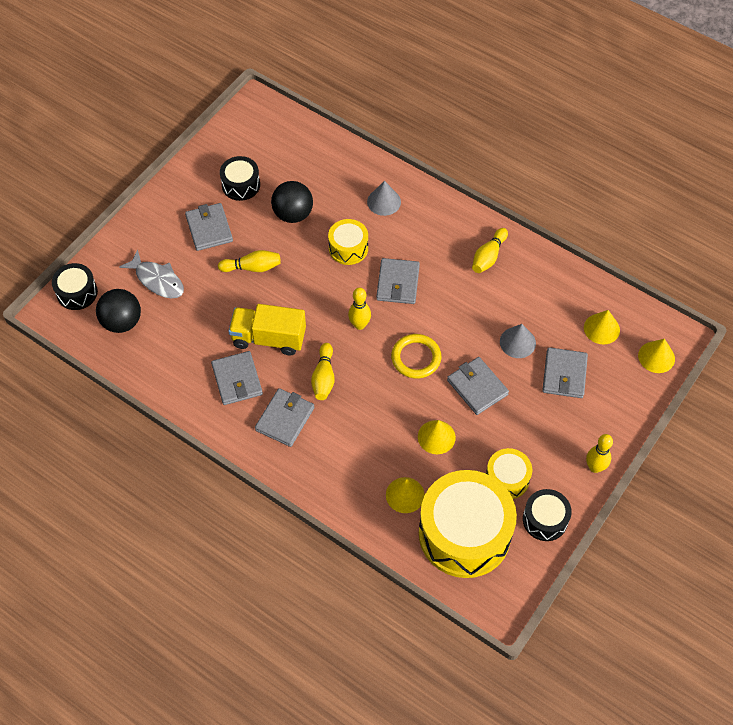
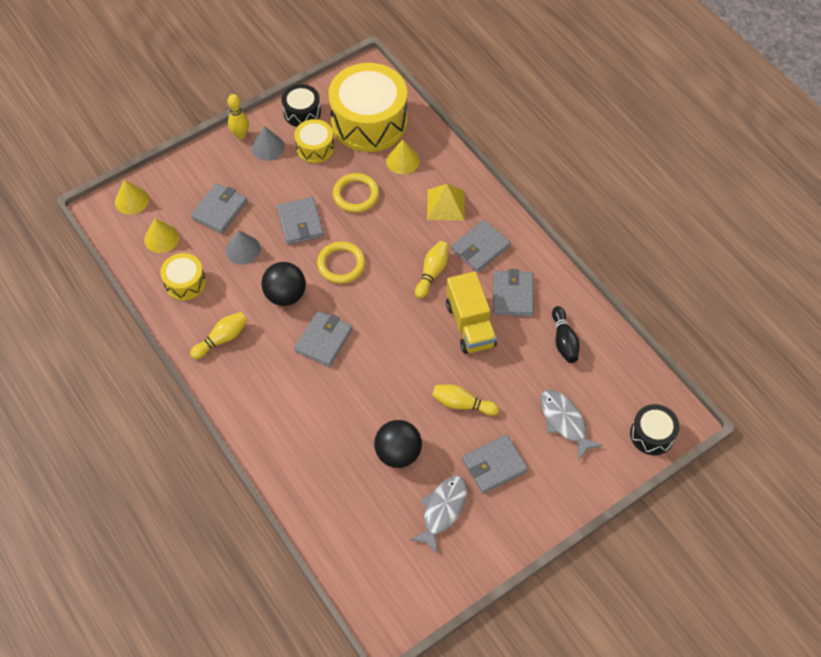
camera: 160 degrees left, 0 degrees up
black ball [96,289,141,333] -> black ball moved to [261,262,306,306]
grey wallet [185,203,233,251] -> grey wallet turned 60 degrees clockwise [462,434,528,494]
black drum [220,156,260,201] -> grey fish [410,476,467,553]
yellow truck [229,304,306,356] -> yellow truck turned 45 degrees clockwise [446,271,497,354]
yellow drum [328,219,368,265] -> yellow drum moved to [160,253,206,300]
yellow bowling pin [348,288,371,330] -> none
grey cone [367,181,401,216] -> grey cone moved to [252,126,285,161]
yellow cone [418,420,456,454] -> yellow ring [333,173,379,213]
none -> yellow pyramid [427,184,465,221]
none -> black bowling pin [552,306,580,363]

